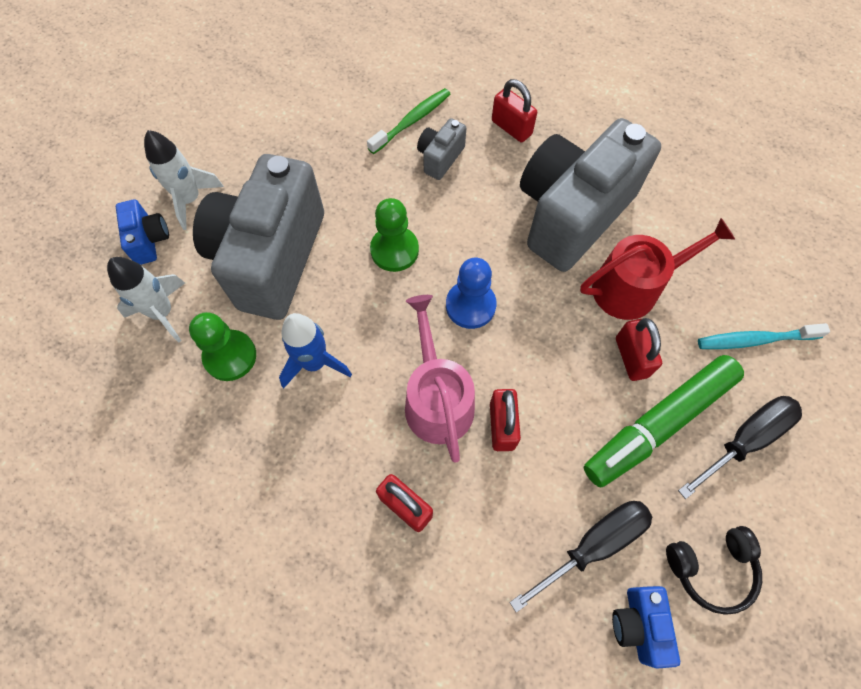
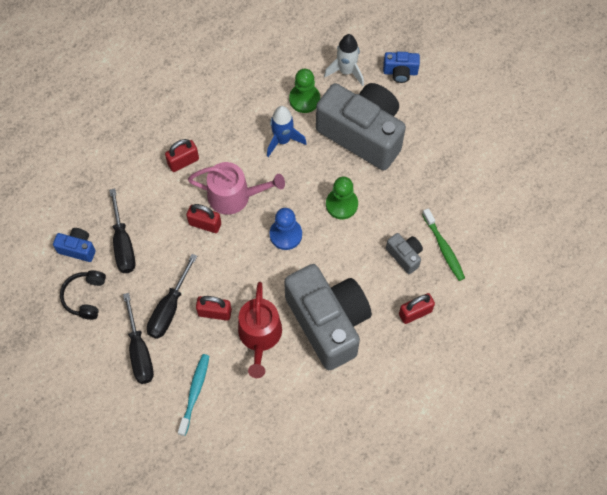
camera: 110 degrees right, 0 degrees up
white rocket [144,130,224,230] -> none
green marker [584,355,744,487] -> black screwdriver [147,254,197,339]

